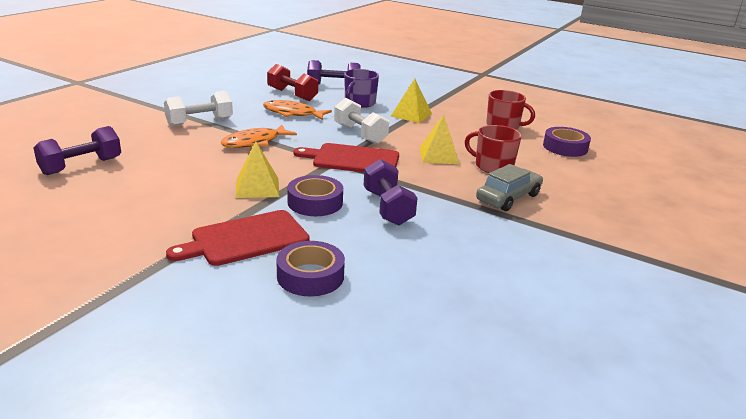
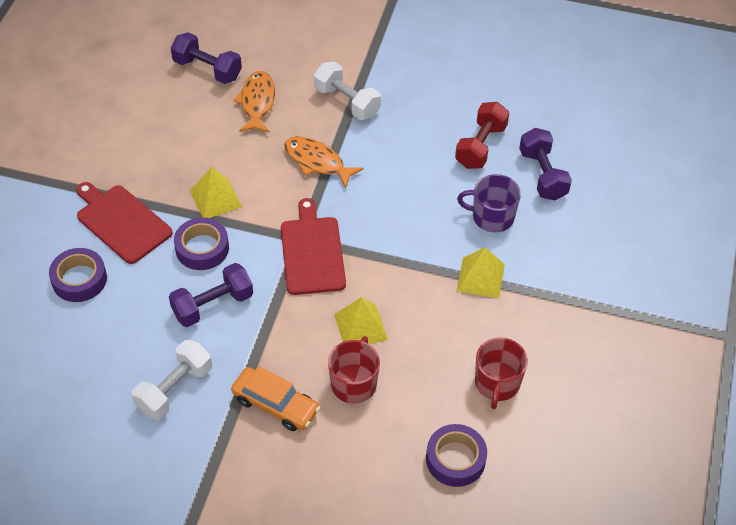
camera: 75 degrees right, 25 degrees up
orange fish [263,100,332,120] -> orange fish moved to [233,71,275,133]
white dumbbell [334,98,389,144] -> white dumbbell moved to [132,340,212,420]
grey car [476,164,543,211] -> orange car [231,366,320,431]

